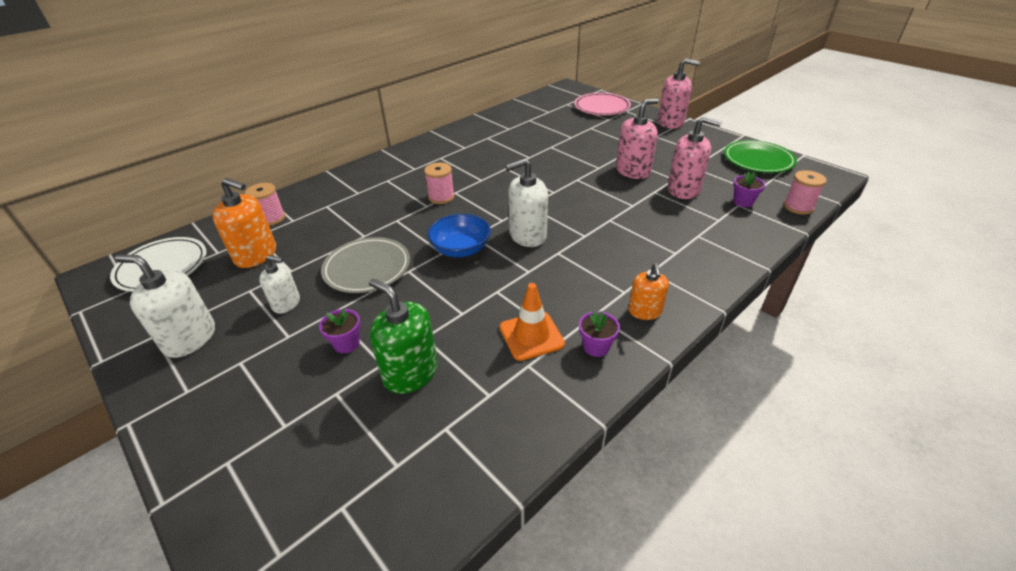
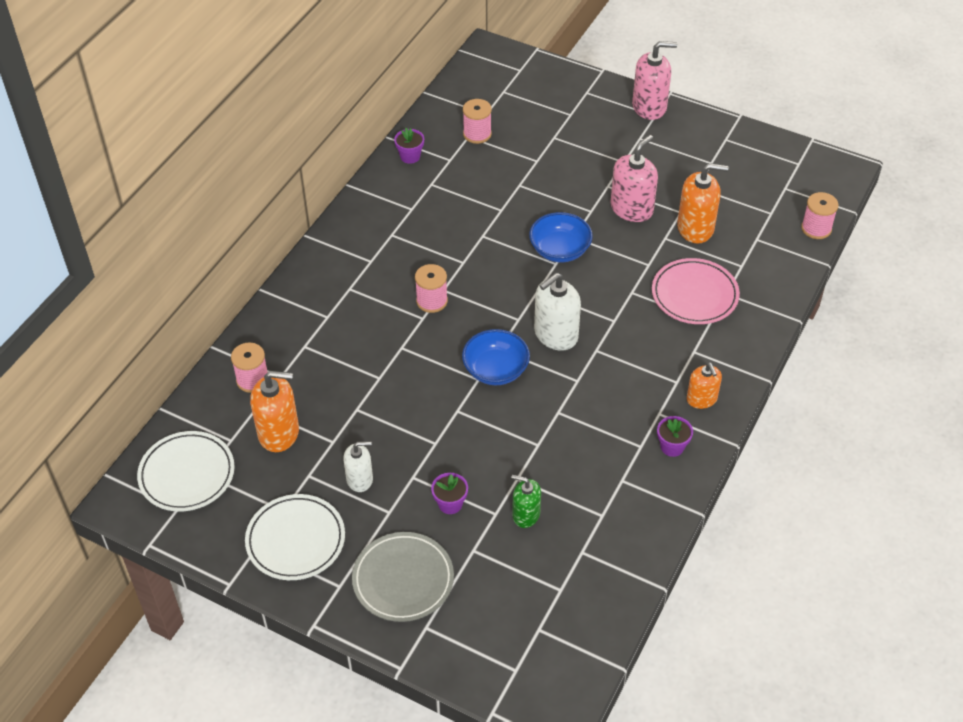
camera: 20 degrees left, 10 degrees up
white soap dispenser [115,254,215,358] -> white plate [245,494,345,580]
grey plate [321,237,410,293] -> grey plate moved to [352,532,454,622]
green soap dispenser [369,278,438,394] -> green soap dispenser [512,475,541,528], size x0.62
orange traffic cone [500,283,565,361] -> none
pink plate [574,93,631,115] -> pink plate moved to [652,258,740,324]
pink soap dispenser [668,116,722,199] -> orange soap dispenser [677,163,728,244]
green plate [724,140,797,173] -> none
purple flower pot [733,171,765,207] -> purple flower pot moved to [394,128,424,164]
none -> pink spool [463,99,492,144]
none -> blue bowl [529,212,593,262]

